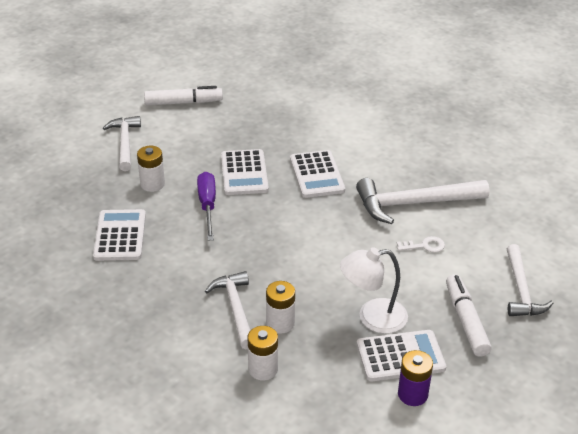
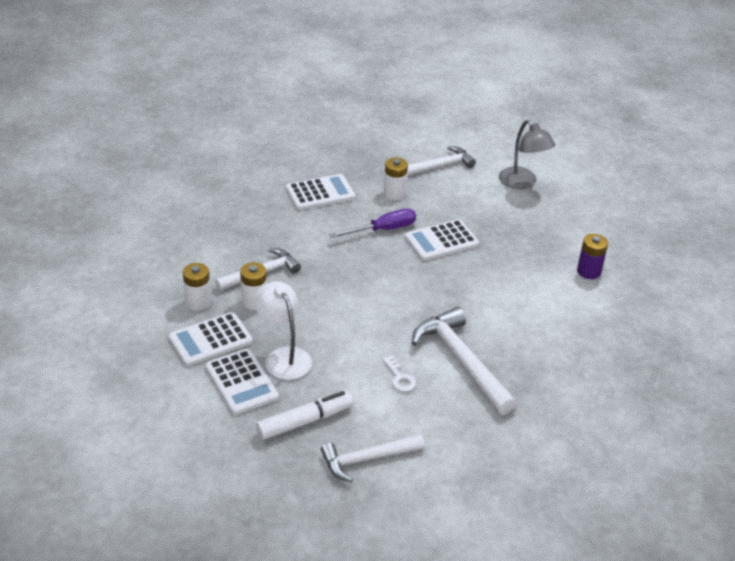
camera: 70 degrees right, 0 degrees up
white marker [144,86,223,105] -> grey lamp [499,120,556,189]
white calculator [290,150,345,198] -> white calculator moved to [168,312,253,366]
purple battery [398,350,433,406] -> purple battery moved to [577,234,608,279]

